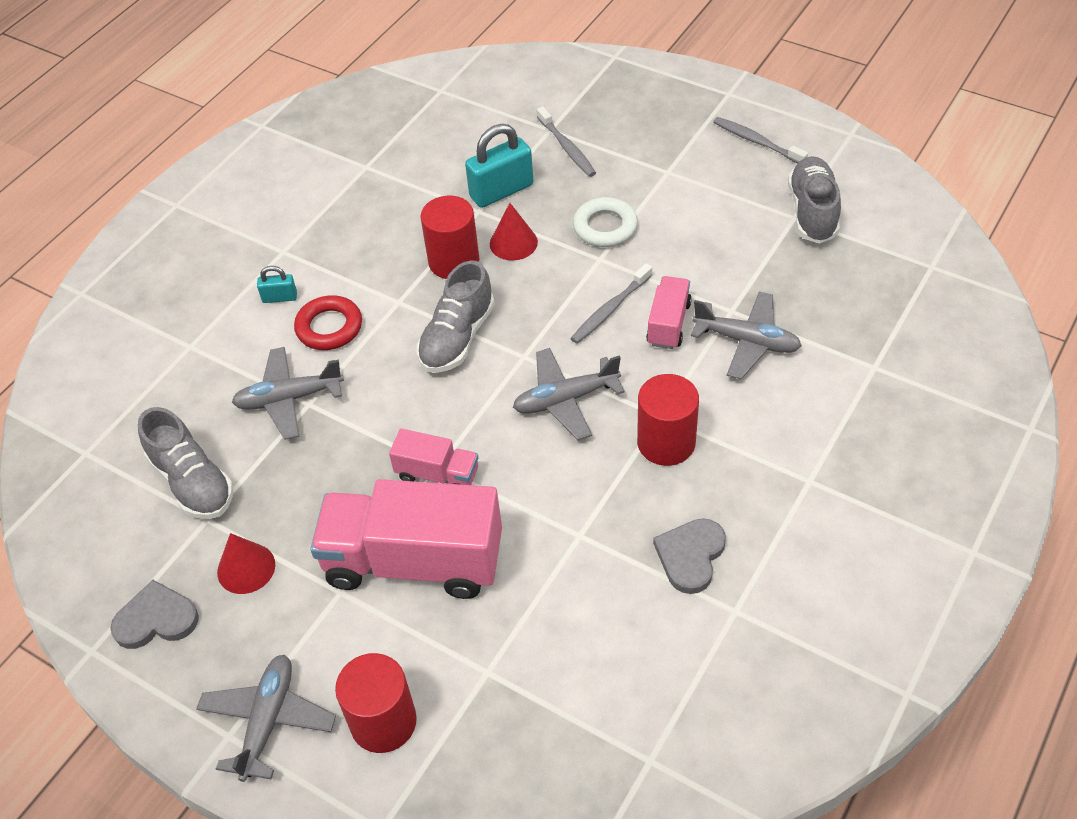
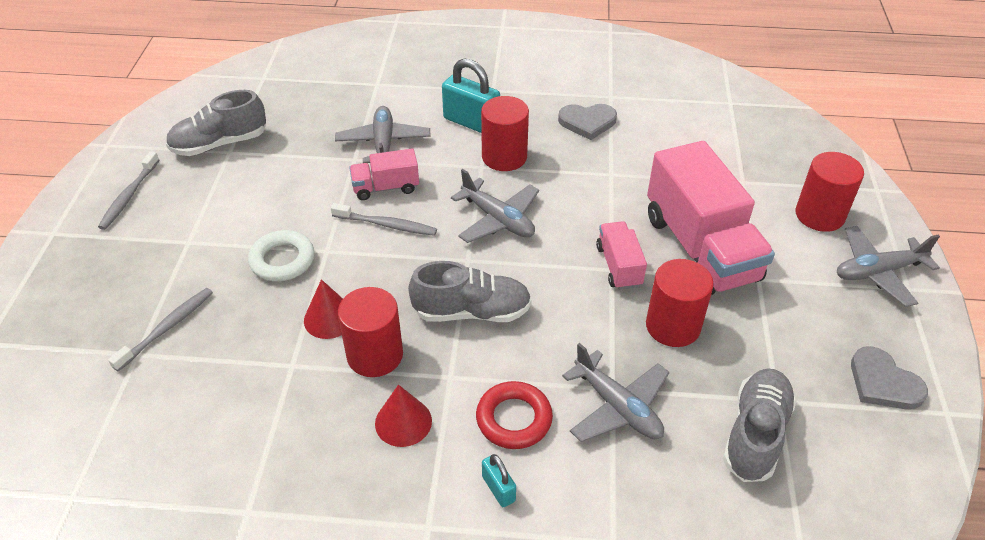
camera: 120 degrees left, 5 degrees down
red cone [217,533,275,594] -> red cone moved to [375,385,432,447]
turquoise padlock [465,124,533,208] -> turquoise padlock moved to [442,58,500,133]
none -> red cylinder [646,259,714,347]

